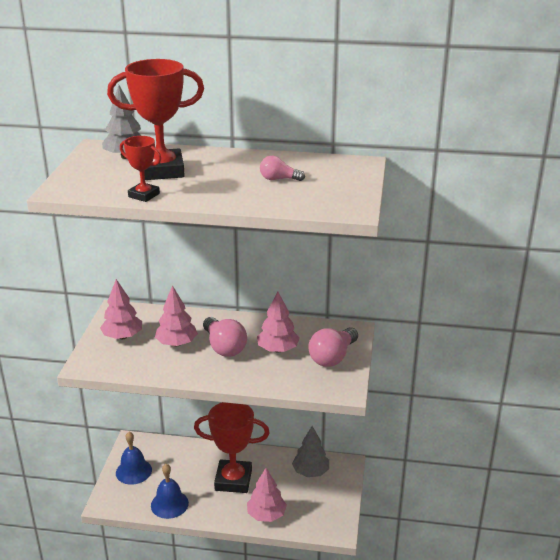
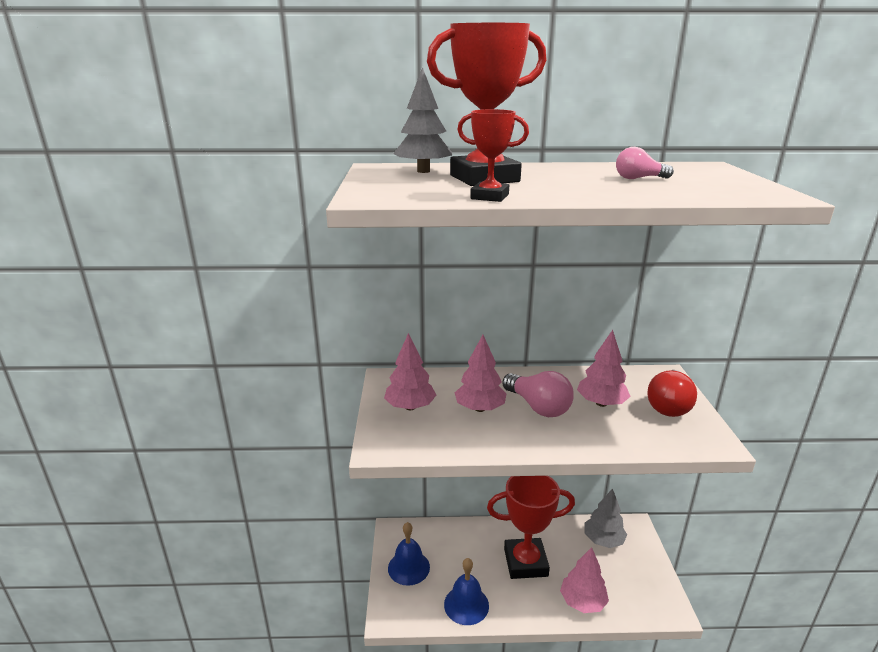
camera: 10 degrees left, 5 degrees down
pink light bulb [308,327,358,367] -> red light bulb [647,370,697,417]

